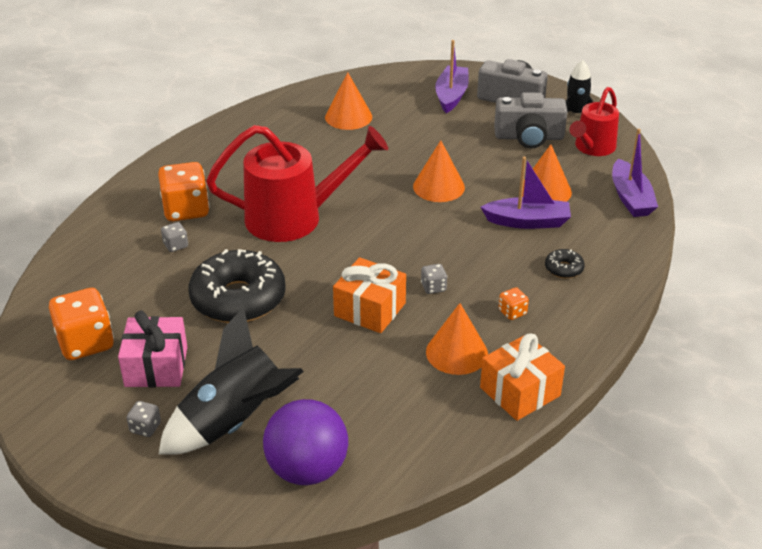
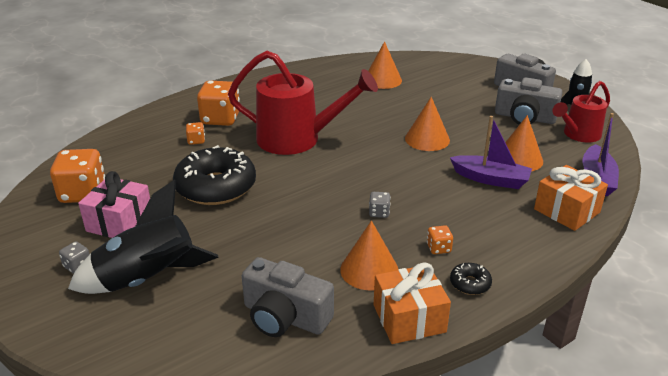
camera: 20 degrees right, 5 degrees down
grey dice [161,222,188,252] -> orange dice [186,122,205,145]
purple ball [263,399,348,485] -> none
orange gift [333,257,406,333] -> orange gift moved to [534,165,608,231]
purple boat [435,40,469,113] -> none
black donut [545,249,585,278] -> black donut moved to [450,263,492,295]
none -> grey camera [242,257,334,337]

